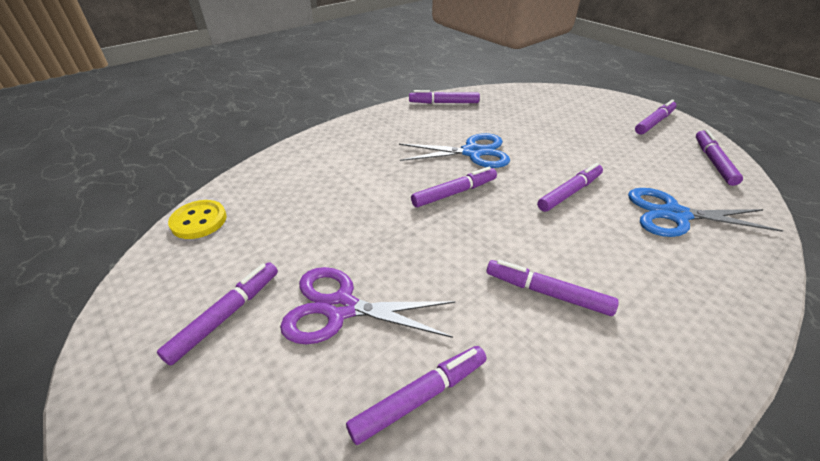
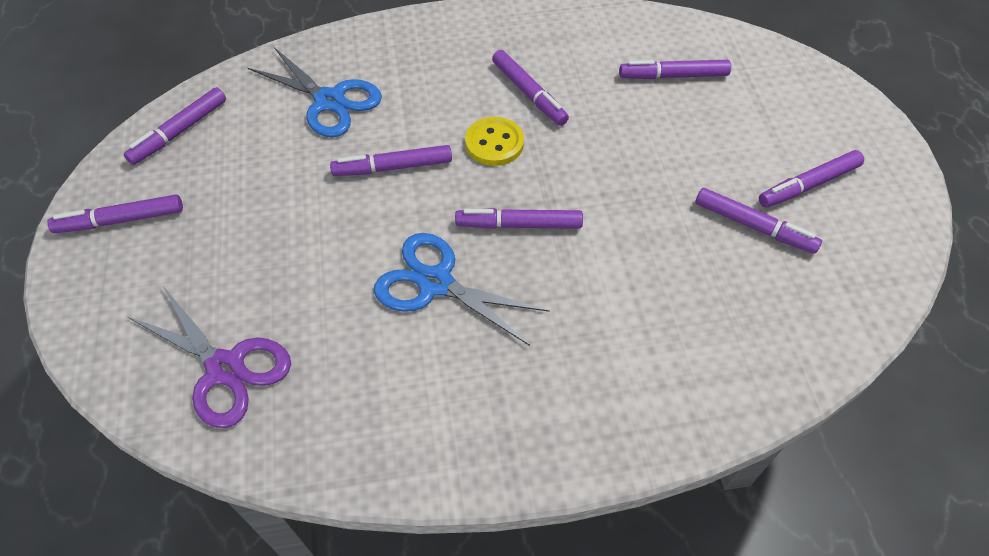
camera: 150 degrees left, 15 degrees up
yellow button [168,200,227,239] -> yellow button moved to [465,117,524,166]
purple scissors [280,267,455,344] -> purple scissors moved to [128,286,291,428]
purple marker [409,90,480,104] -> purple marker moved to [695,188,822,254]

